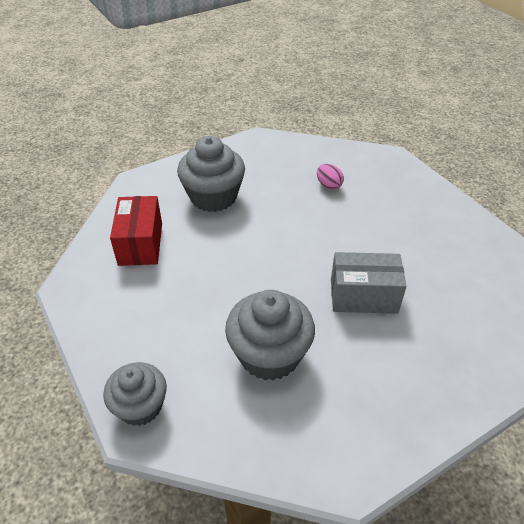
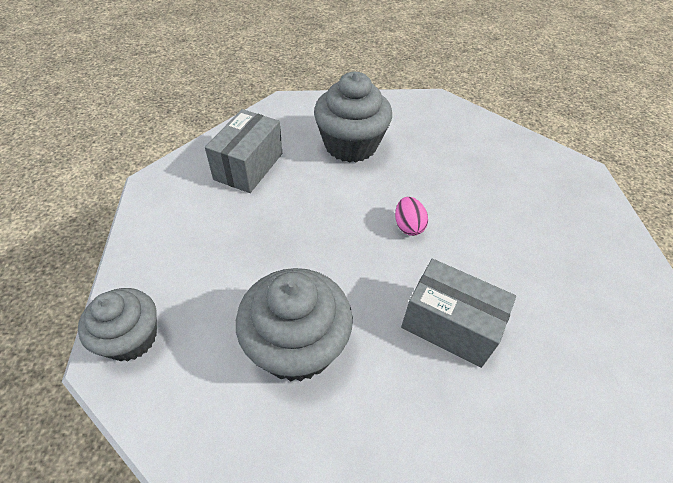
camera: 25 degrees right, 5 degrees up
red box [110,196,162,266] -> grey box [205,109,282,193]
pink egg [317,164,344,190] -> pink egg moved to [395,197,428,236]

